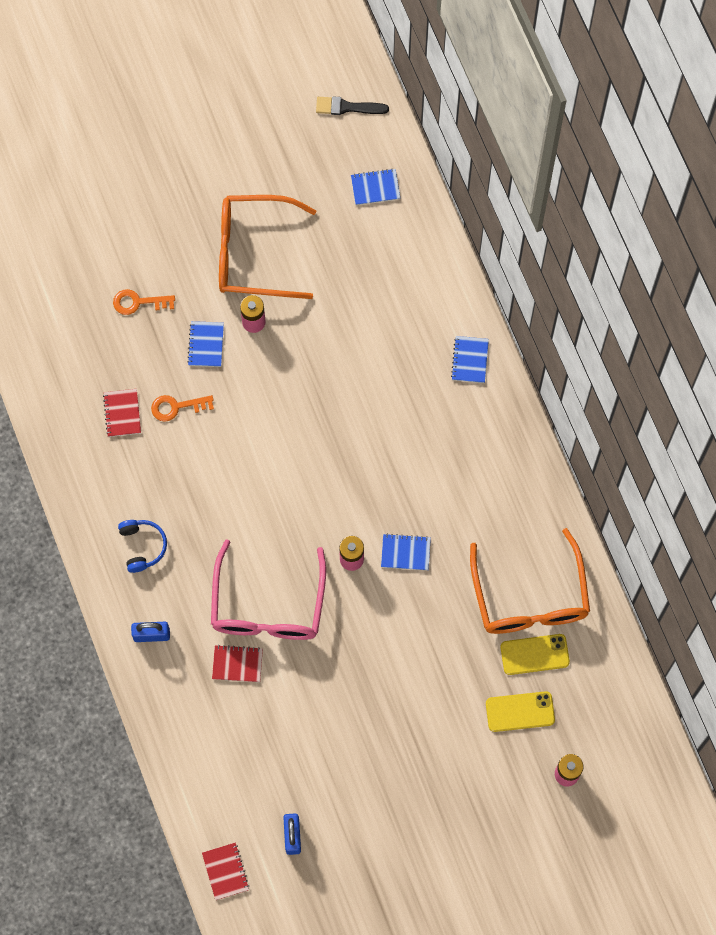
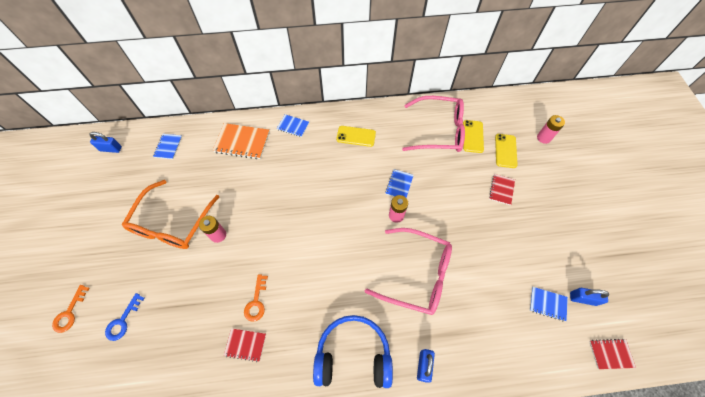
camera: 75 degrees left, 10 degrees down
orange key [113,289,175,315] -> orange key moved to [52,285,90,333]
blue headphones [118,520,167,573] -> blue headphones [313,315,393,388], size x1.88
blue notebook [187,321,224,367] -> blue notebook moved to [530,287,568,321]
red notebook [212,645,263,682] -> red notebook moved to [489,174,515,205]
black brush [316,97,389,115] -> blue padlock [90,132,122,153]
orange glasses [470,528,590,634] -> pink glasses [402,96,465,152]
none -> blue key [105,293,144,341]
none -> orange notebook [213,123,270,159]
none -> yellow phone [336,126,376,147]

